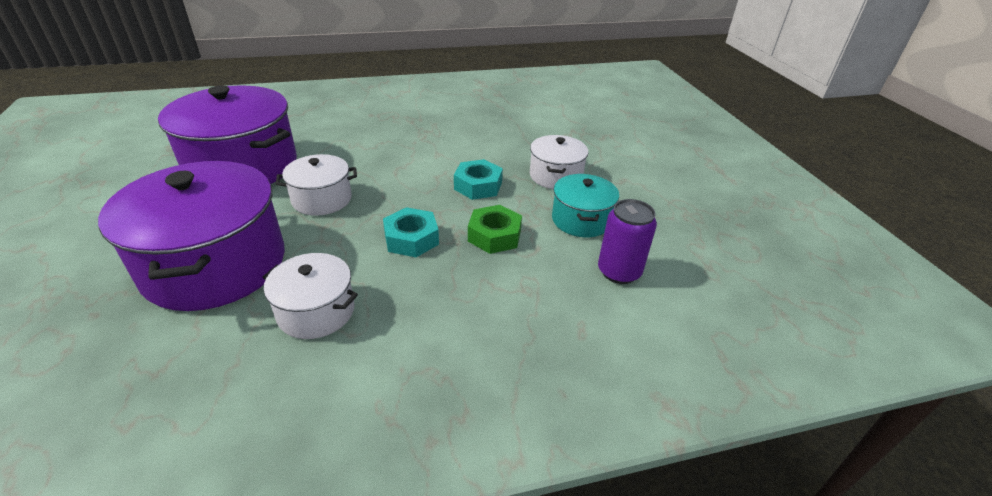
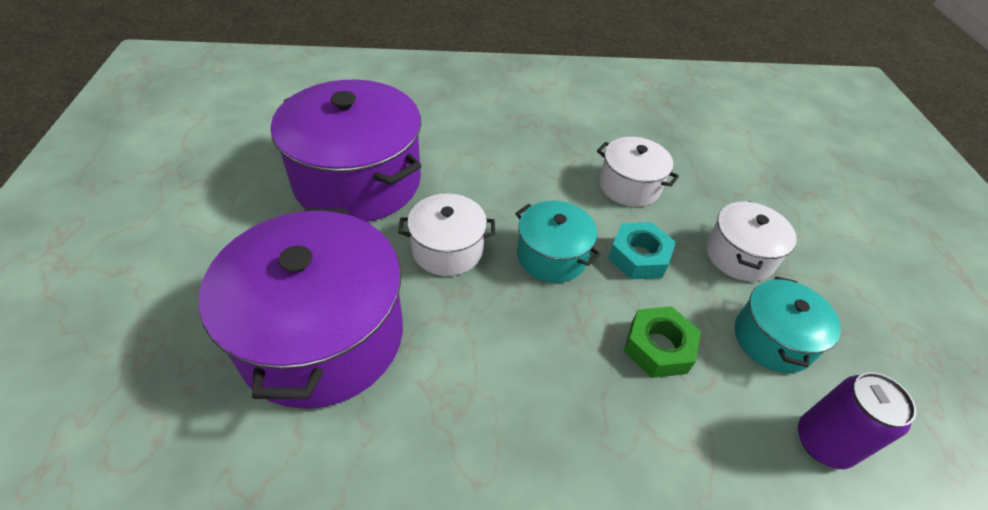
camera: 10 degrees right, 10 degrees up
white pot [262,253,358,339] -> white pot moved to [597,137,679,207]
turquoise nut [383,207,439,257] -> none
none -> turquoise pot [515,200,601,283]

